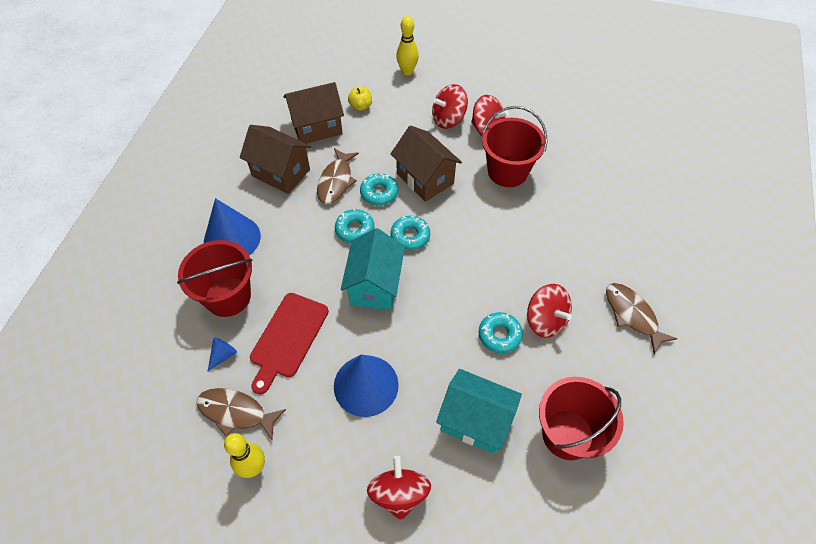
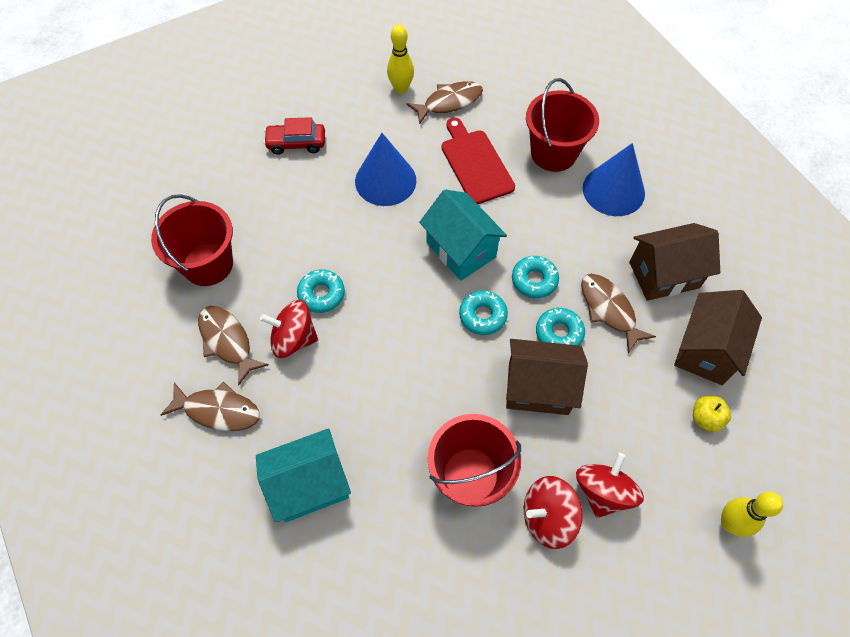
camera: 135 degrees right, 5 degrees up
blue cone [207,338,237,372] -> none
red spinning top [367,456,431,520] -> red car [263,117,325,155]
turquoise house [436,369,522,454] -> turquoise house moved to [256,428,351,523]
none -> brown fish [198,306,268,385]

